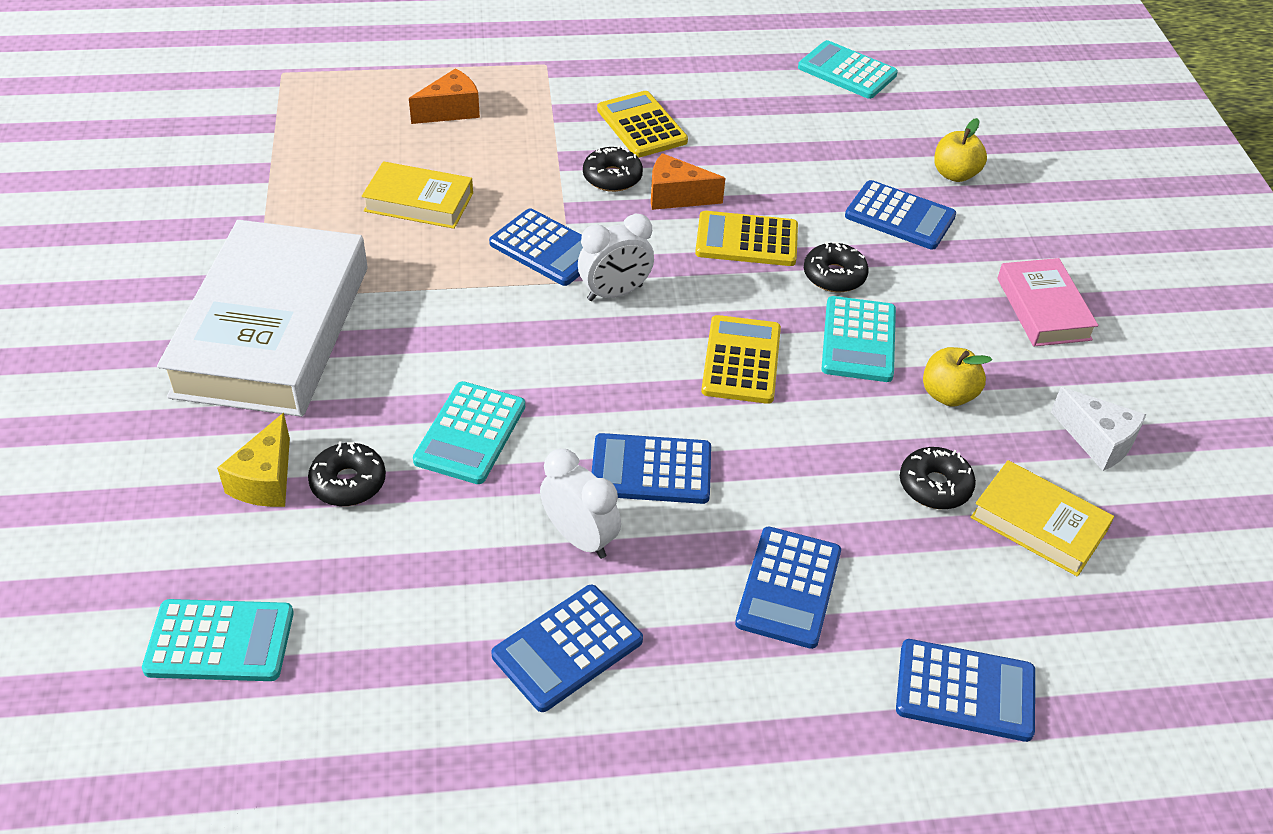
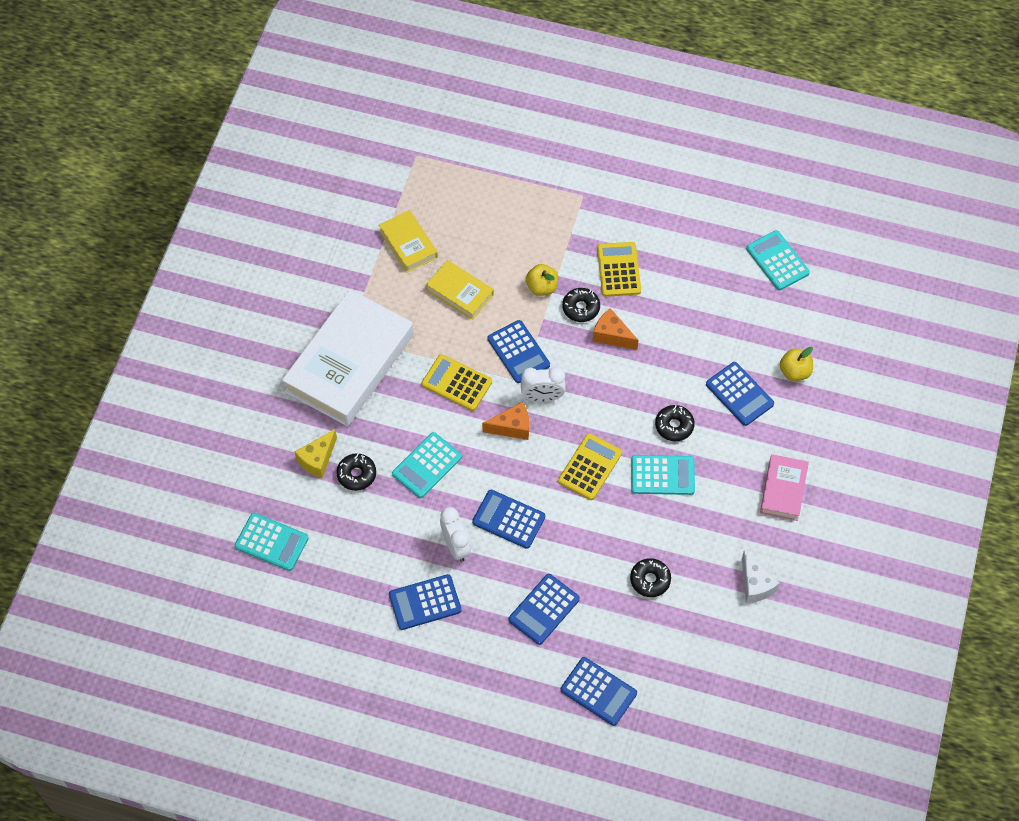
camera: 25 degrees right, 15 degrees up
orange cheese [409,68,480,124] -> orange cheese moved to [482,402,529,440]
yellow calculator [695,211,798,266] -> yellow calculator moved to [421,354,492,411]
turquoise calculator [822,296,896,382] -> turquoise calculator turned 120 degrees counterclockwise [631,455,695,495]
yellow apple [923,347,992,407] -> yellow apple moved to [526,264,558,296]
yellow book [971,460,1114,577] -> yellow book moved to [379,210,438,273]

